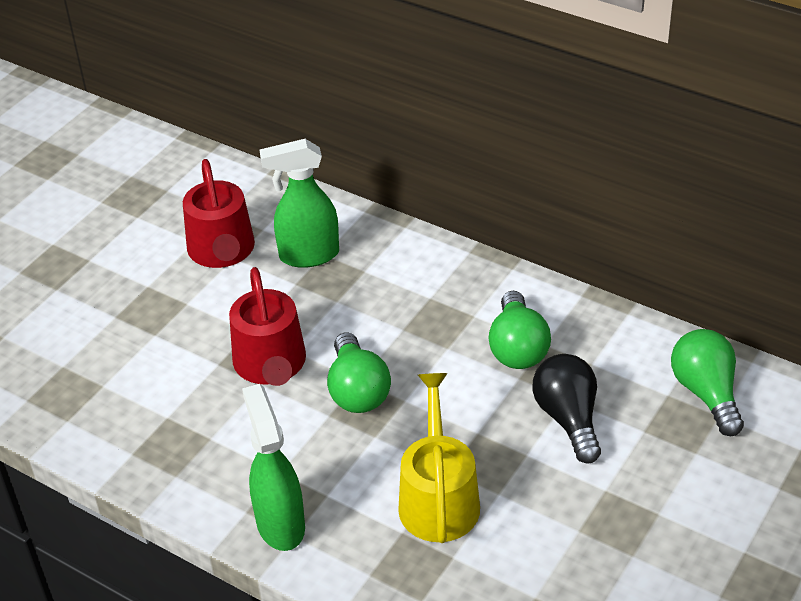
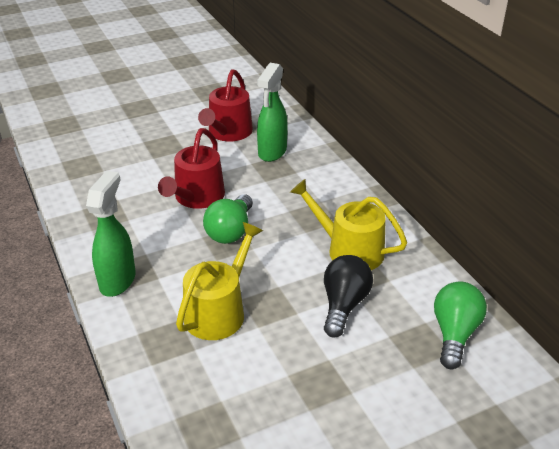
camera: 30 degrees right, 5 degrees down
green spray bottle [260,139,339,268] -> green spray bottle turned 90 degrees counterclockwise [257,63,288,162]
green light bulb [489,291,551,369] -> yellow watering can [290,179,407,270]

